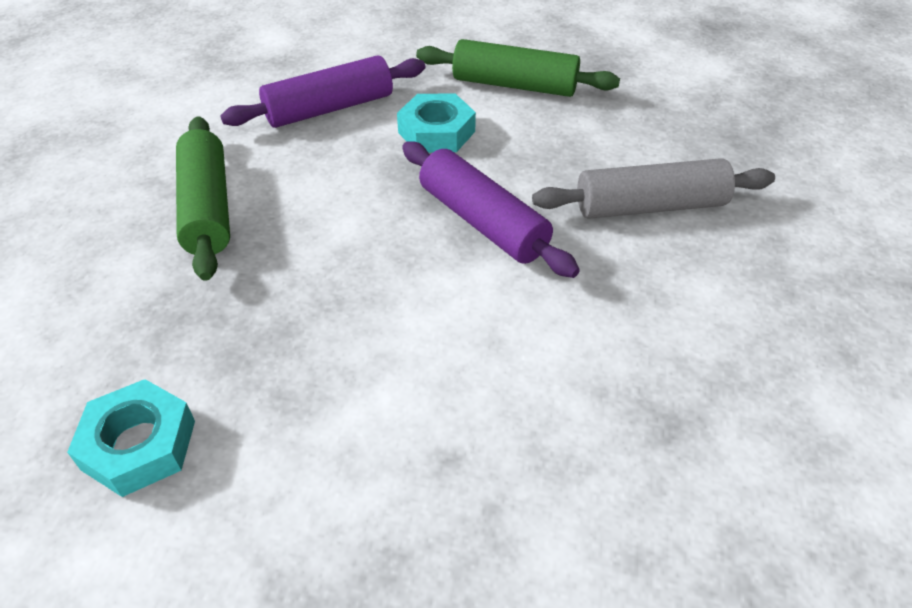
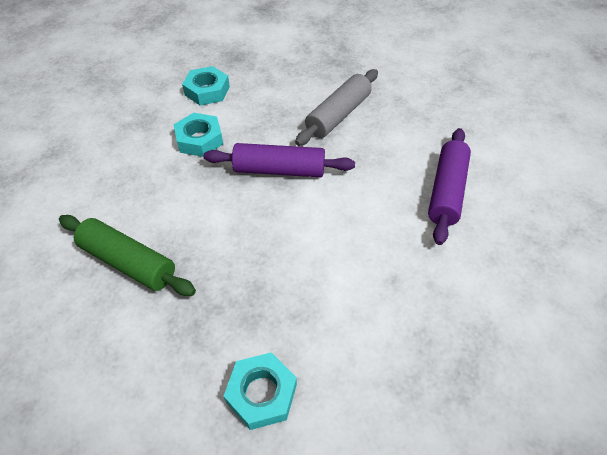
camera: 45 degrees left, 5 degrees up
purple rolling pin [220,55,425,128] -> purple rolling pin moved to [428,128,471,245]
green rolling pin [416,39,620,97] -> turquoise nut [182,66,230,106]

